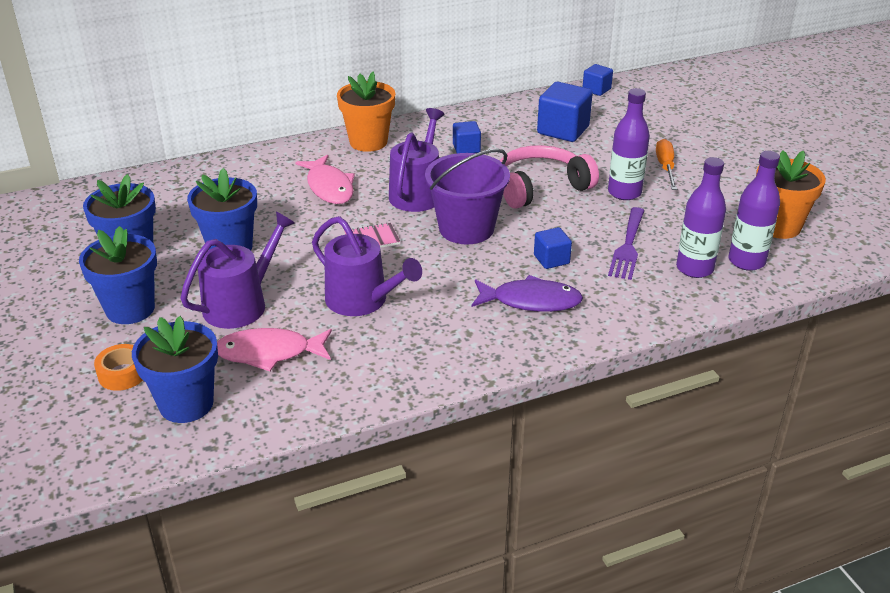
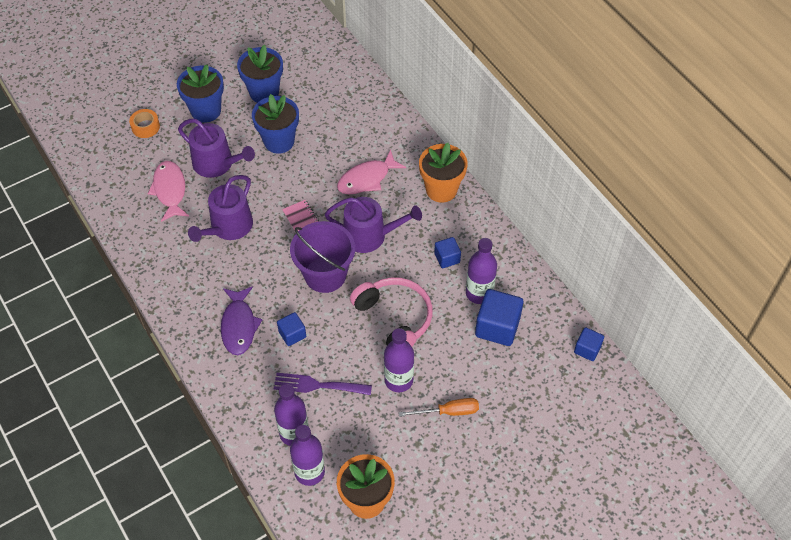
camera: 80 degrees right, 20 degrees up
blue flower pot [132,316,218,423] -> none
none -> purple bottle [466,238,497,304]

